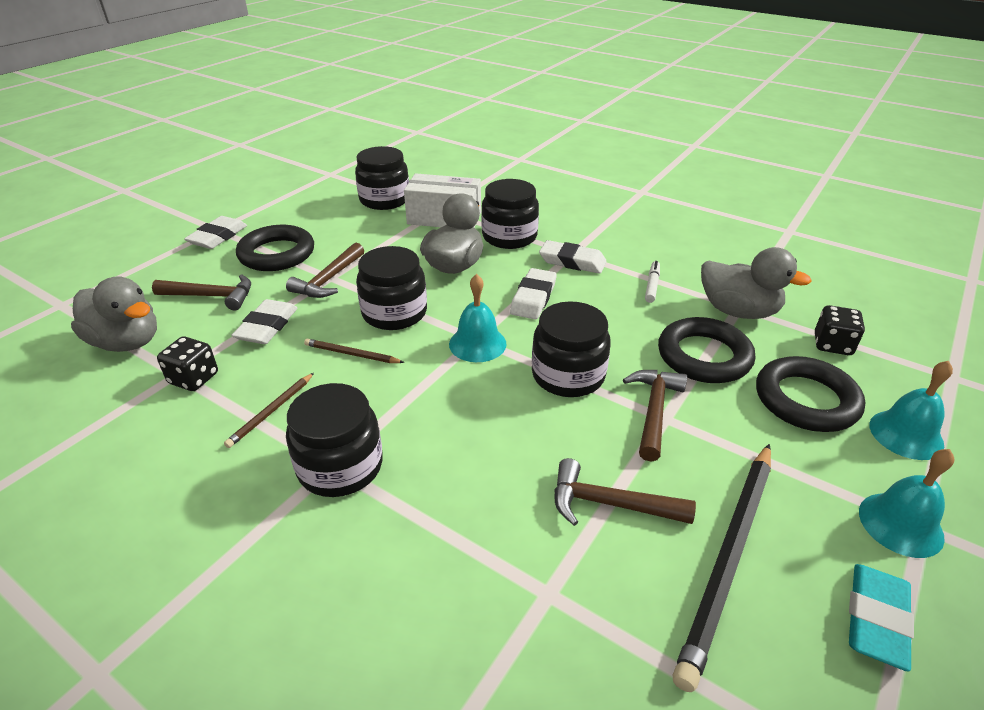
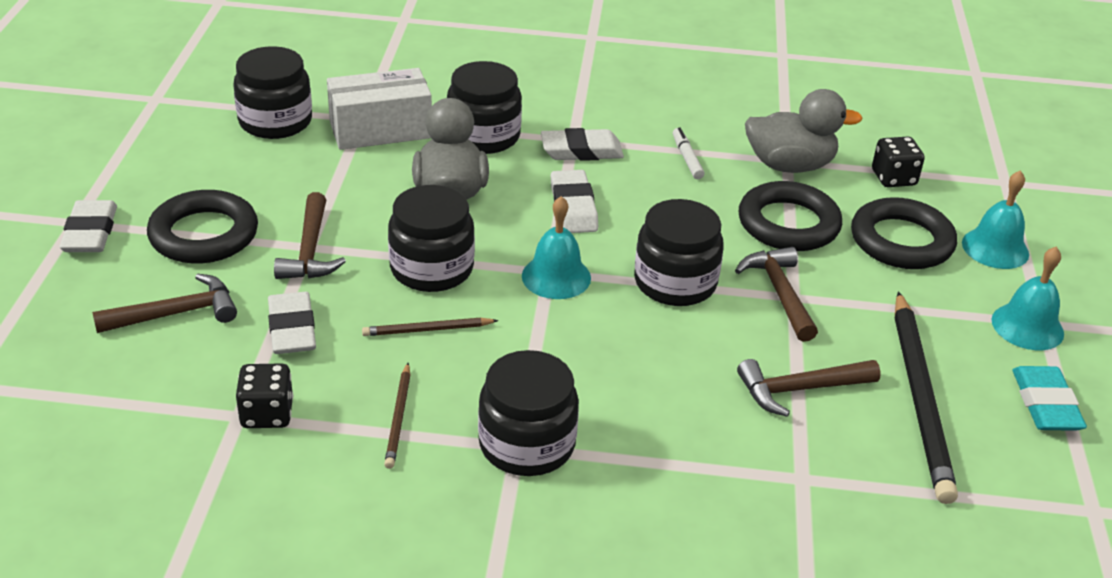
camera: 30 degrees left, 0 degrees up
grey duck [71,276,157,352] -> none

